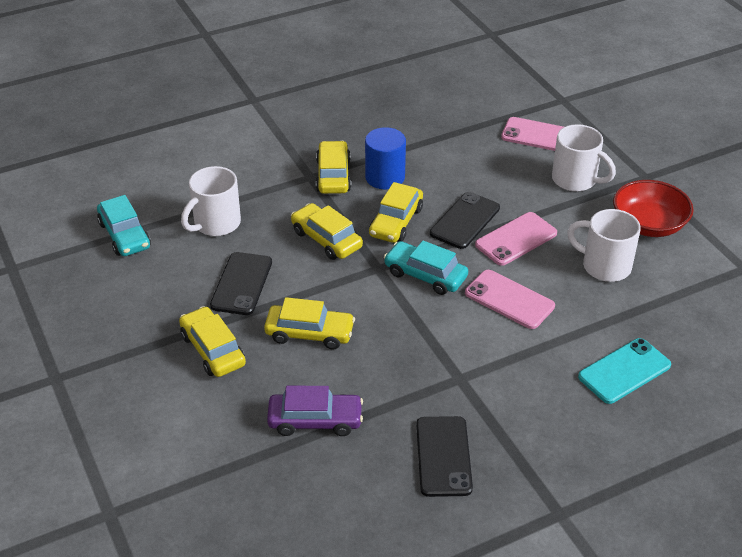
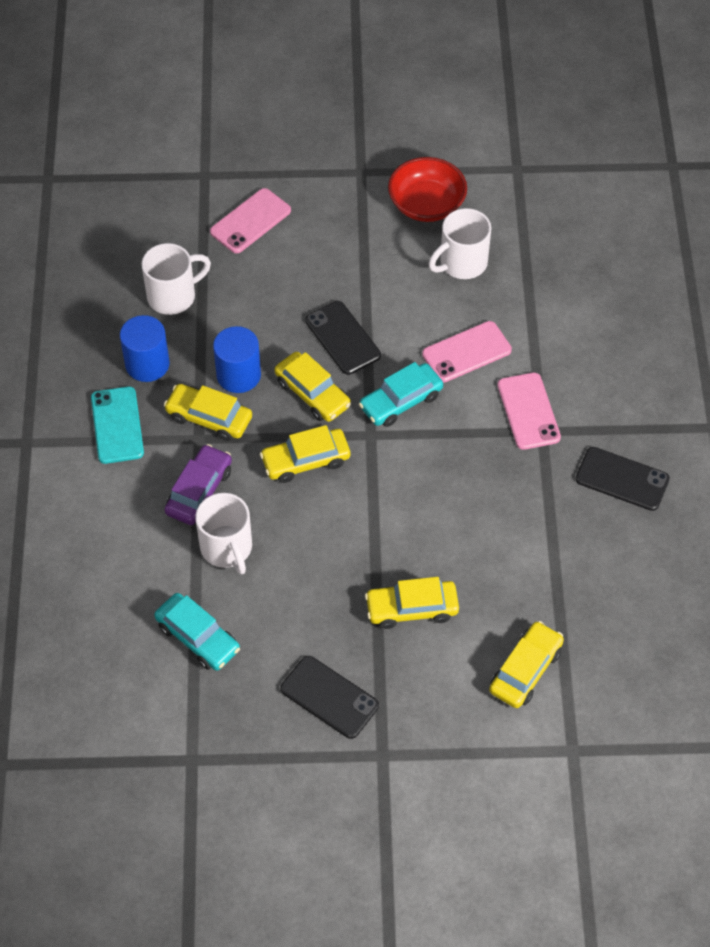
camera: 65 degrees left, 15 degrees up
turquoise car [97,195,151,256] -> turquoise car turned 45 degrees clockwise [154,593,240,671]
black phone [210,252,272,315] -> black phone moved to [280,656,379,739]
yellow car [264,297,355,349] -> yellow car moved to [489,621,564,708]
purple car [267,386,363,436] -> purple car moved to [164,444,232,525]
pink phone [475,212,557,266] -> pink phone moved to [498,372,561,450]
white mug [552,124,616,192] -> white mug moved to [142,243,211,315]
turquoise phone [578,338,671,404] -> turquoise phone moved to [91,386,144,464]
none -> blue cylinder [120,315,170,382]

